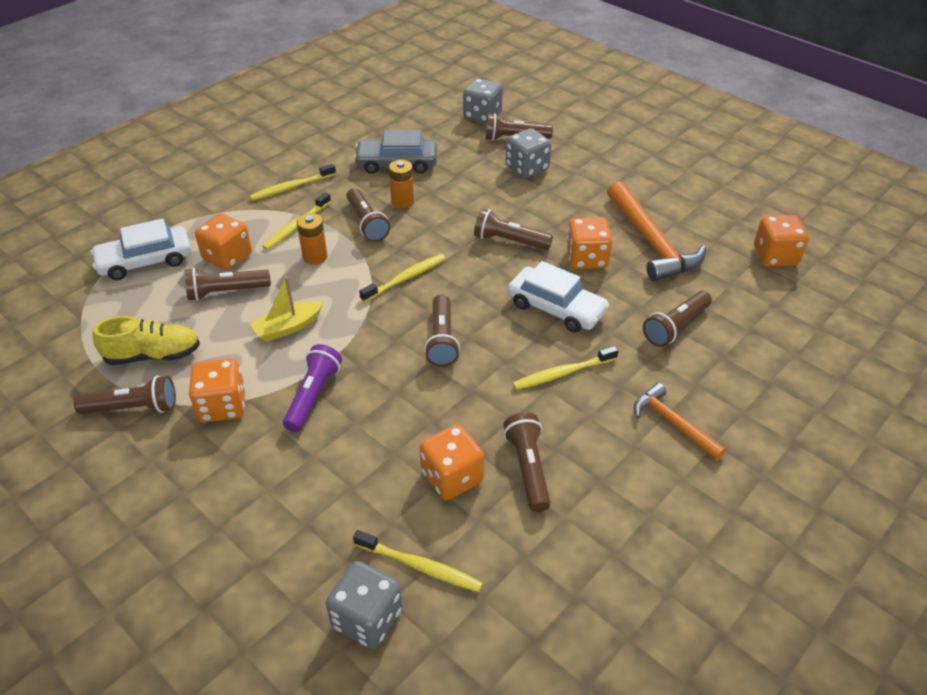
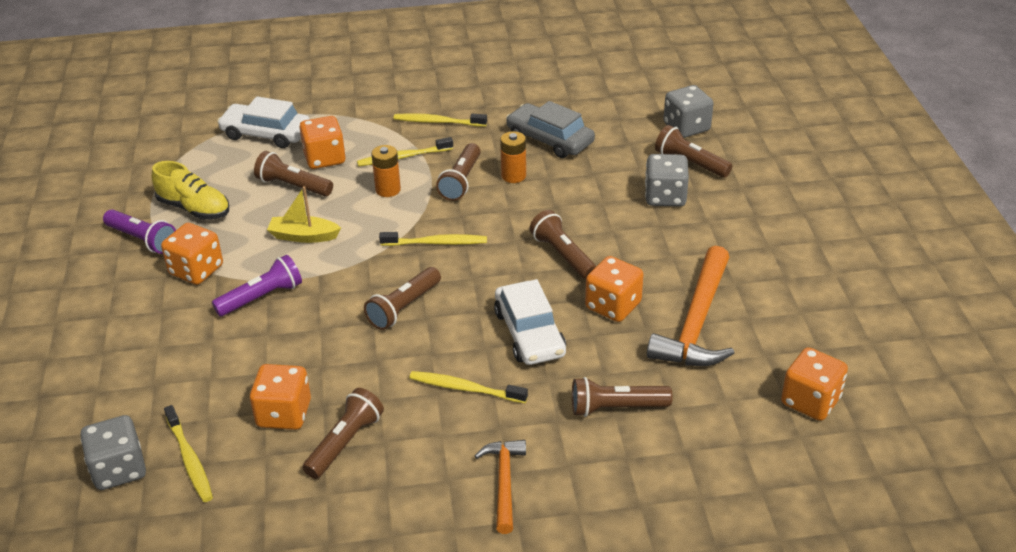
camera: 40 degrees right, 5 degrees down
brown flashlight [74,376,176,414] -> purple flashlight [103,209,176,254]

